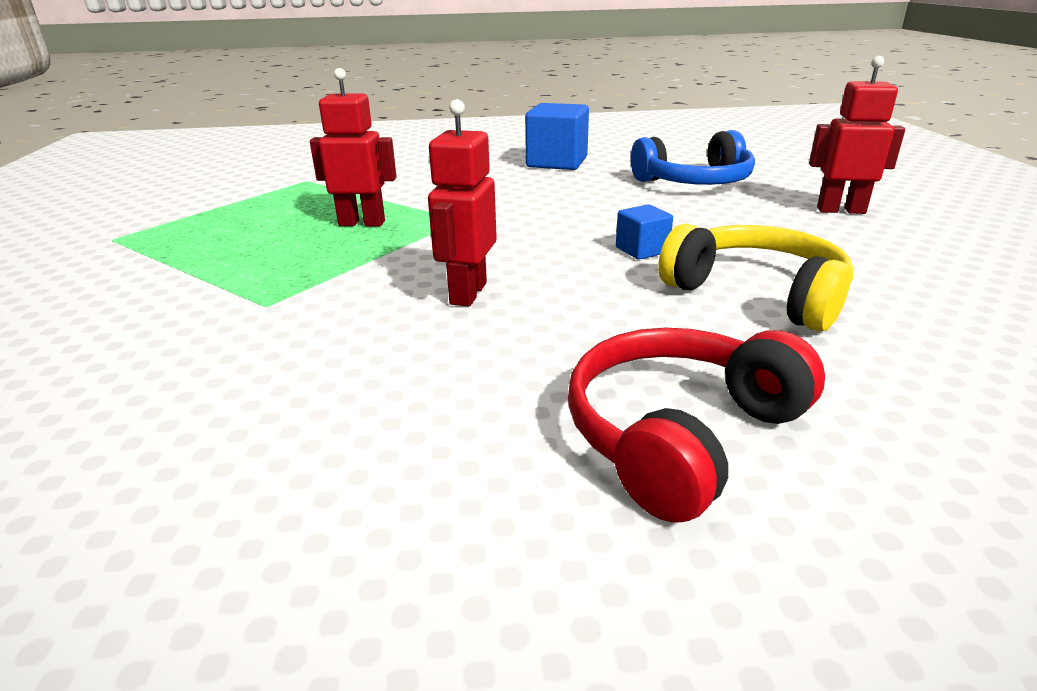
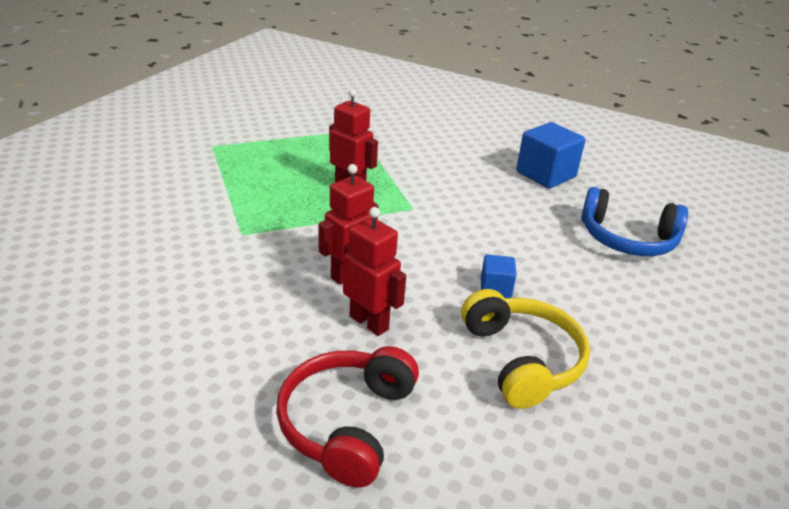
camera: 30 degrees right, 5 degrees up
red headphones [568,328,825,523] -> red headphones turned 60 degrees counterclockwise [276,346,419,487]
red robot [809,56,905,214] -> red robot moved to [343,207,406,336]

